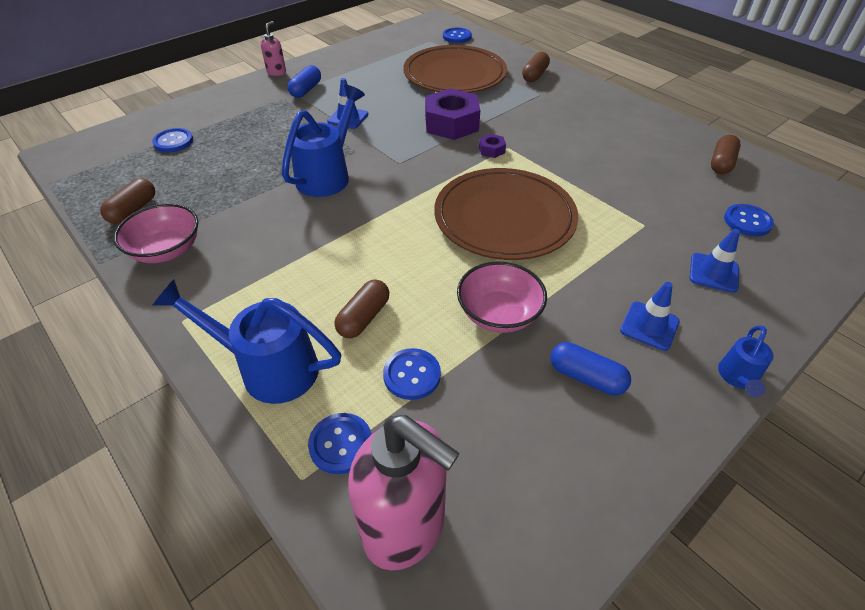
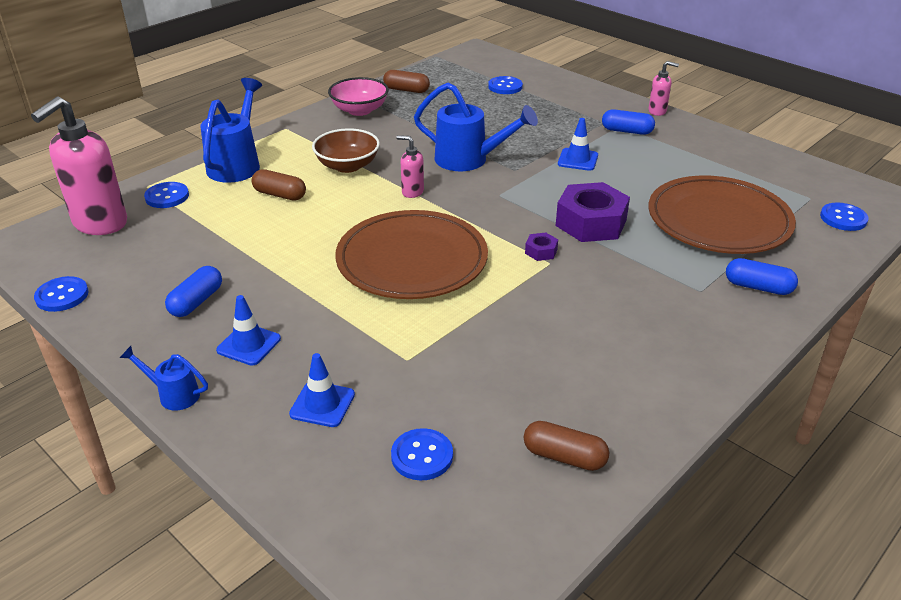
camera: 85 degrees right, 10 degrees down
blue button [383,348,441,400] -> blue button moved to [34,276,89,312]
pink bowl [457,261,547,333] -> none
brown capsule [522,52,550,82] -> blue capsule [726,258,798,295]
none -> brown bowl [312,128,380,173]
none -> pink soap dispenser [396,135,424,198]

